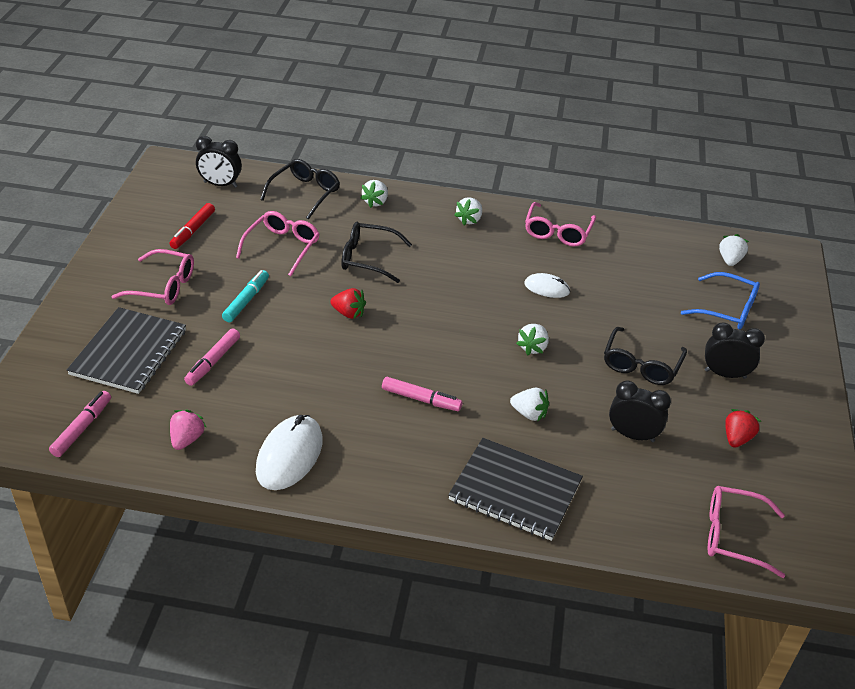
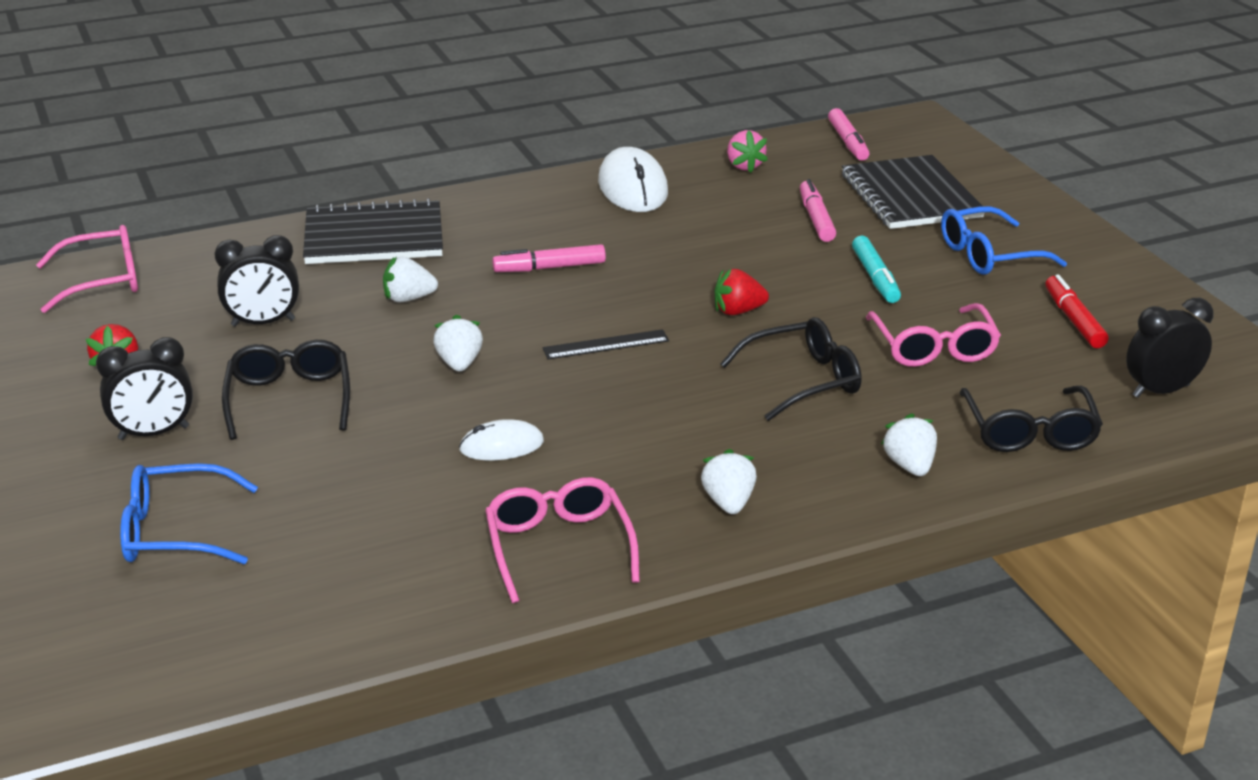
camera: 150 degrees right, 10 degrees down
pink glasses [111,249,194,305] -> blue glasses [941,206,1067,275]
white strawberry [719,234,749,266] -> none
none -> black ruler [543,329,669,359]

